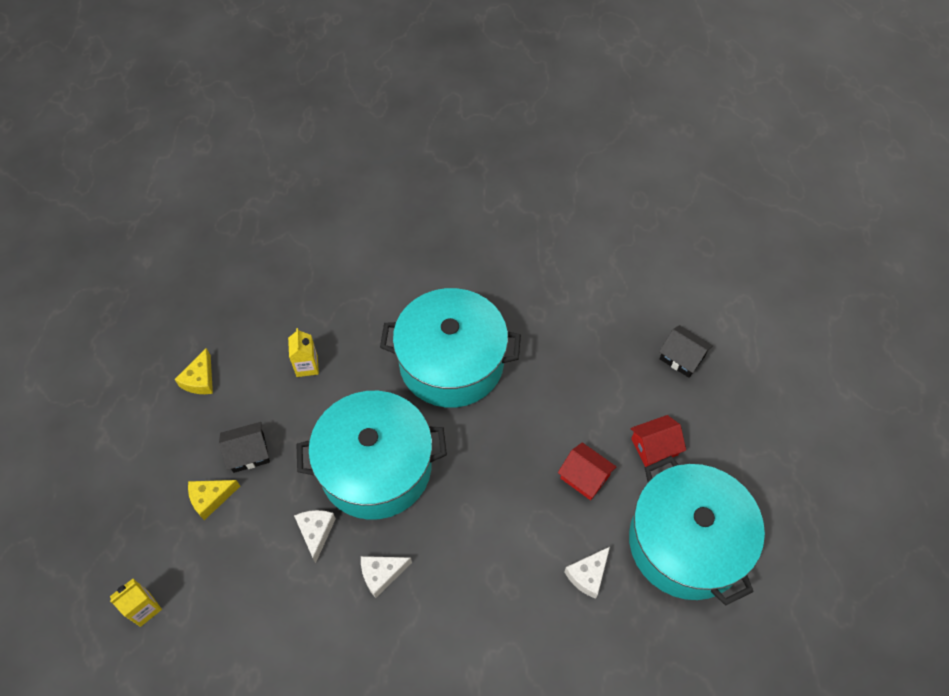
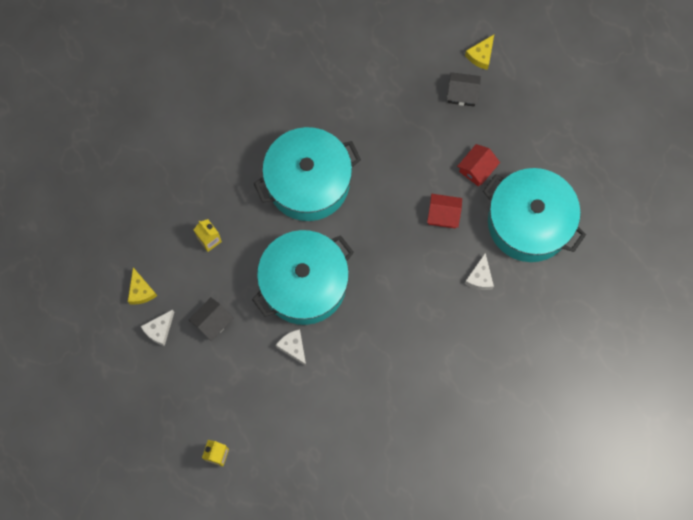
camera: 30 degrees left, 15 degrees up
yellow cheese [188,480,240,520] -> yellow cheese moved to [465,35,494,70]
white cheese [361,556,412,598] -> white cheese moved to [140,310,174,346]

